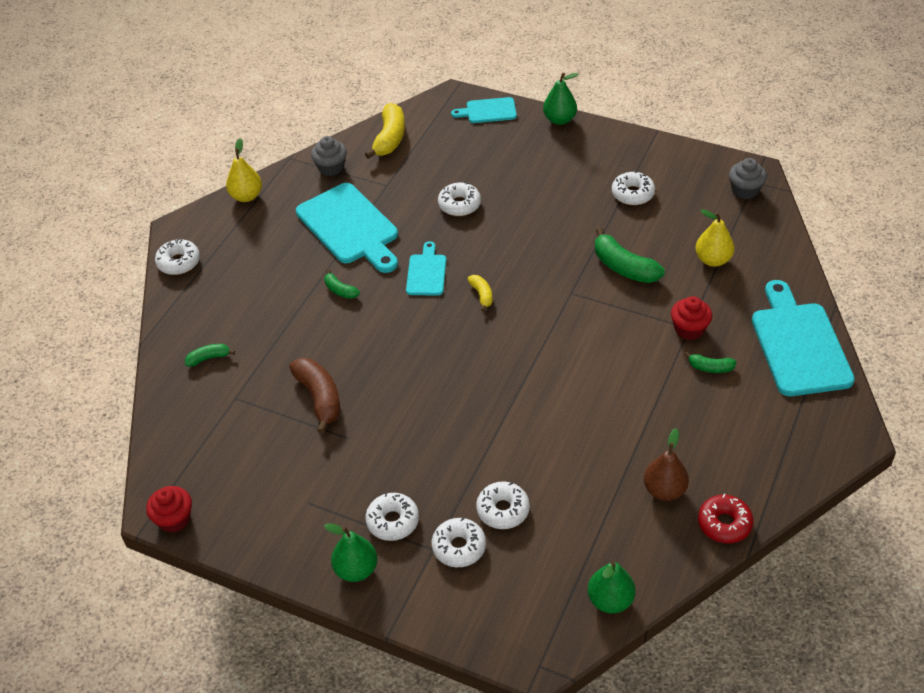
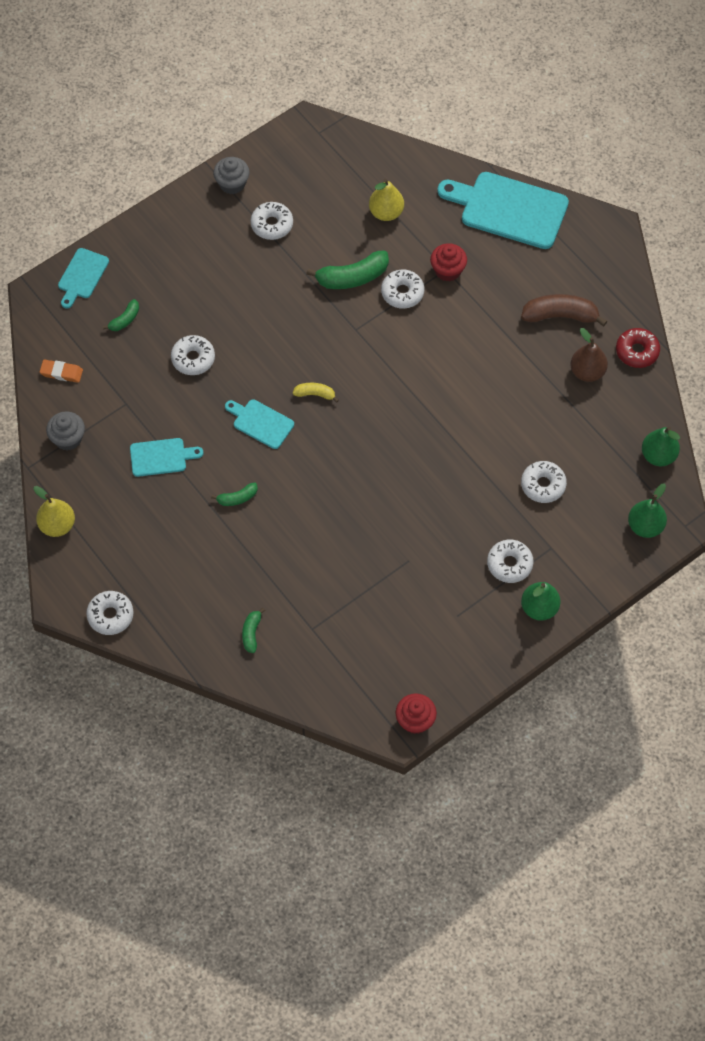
camera: 65 degrees left, 15 degrees up
brown banana [289,358,340,434] -> brown banana moved to [521,294,607,327]
turquoise cutting board [296,183,398,273] -> turquoise cutting board [130,438,204,477], size x0.53
yellow banana [365,103,405,159] -> orange eraser [40,360,83,383]
white donut [432,517,486,567] -> white donut moved to [381,270,424,309]
green pear [543,73,578,125] -> green pear moved to [628,484,667,538]
green banana [684,352,737,373] -> green banana moved to [103,299,139,331]
grey cupcake [729,158,767,199] -> grey cupcake moved to [213,157,250,194]

